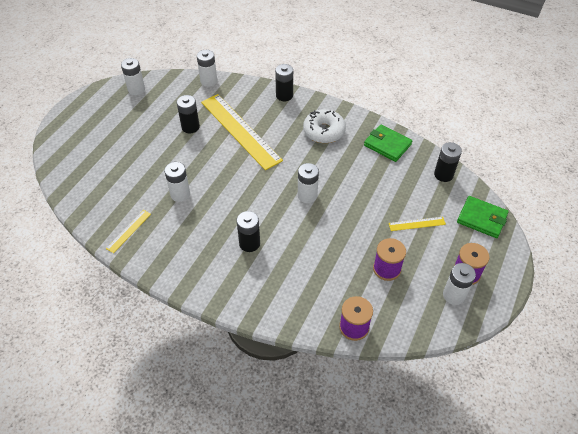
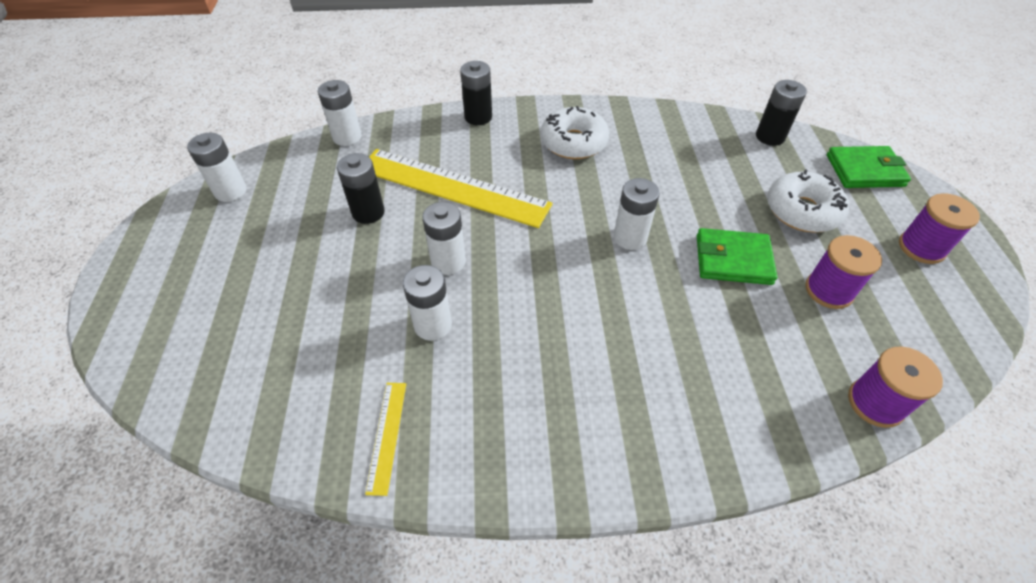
camera: 30 degrees left, 0 degrees up
black battery [236,211,260,252] -> none
green wallet [364,125,412,162] -> green wallet moved to [697,228,777,285]
yellow ruler [388,217,446,231] -> white donut [767,169,849,233]
white battery [443,263,476,305] -> white battery moved to [422,202,466,275]

